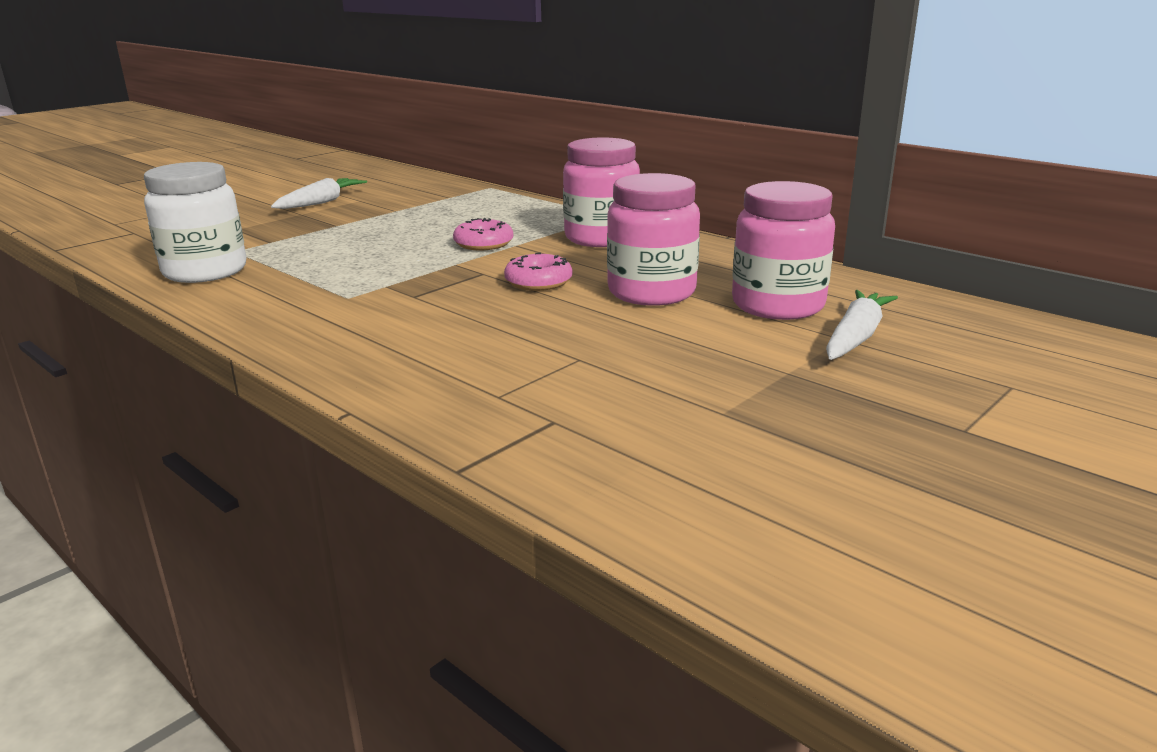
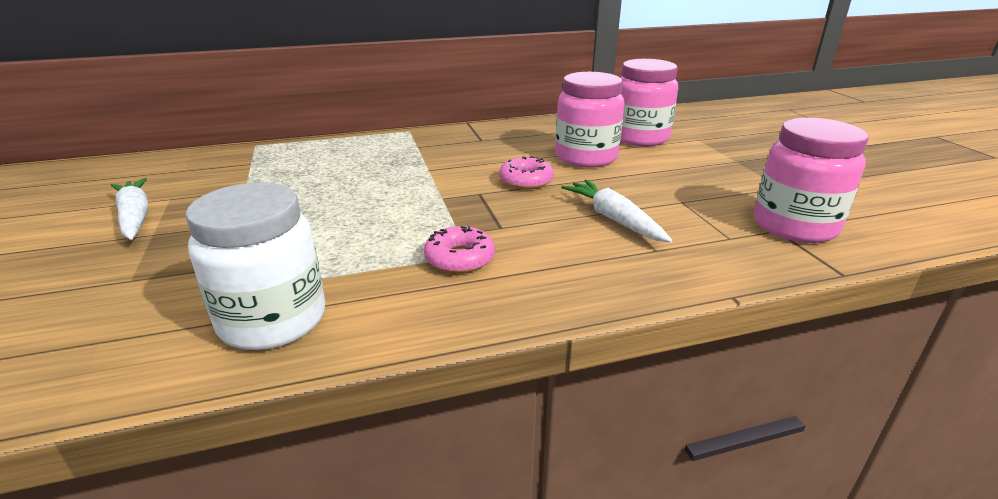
camera: 60 degrees left, 5 degrees up
pink donut [453,218,513,250] -> pink donut moved to [424,226,495,273]
pink jar [563,137,640,247] -> pink jar moved to [754,118,868,243]
white carrot [826,290,898,360] -> white carrot moved to [561,180,672,243]

